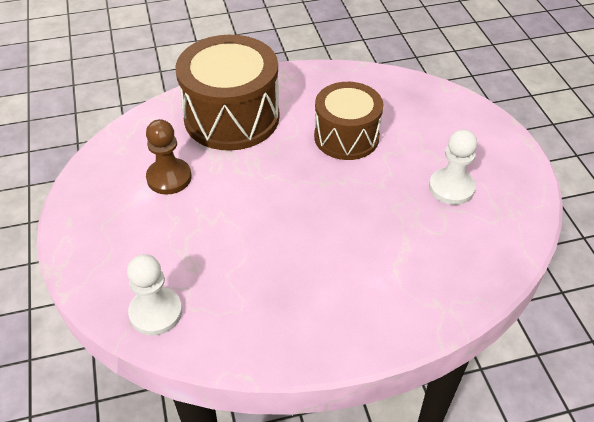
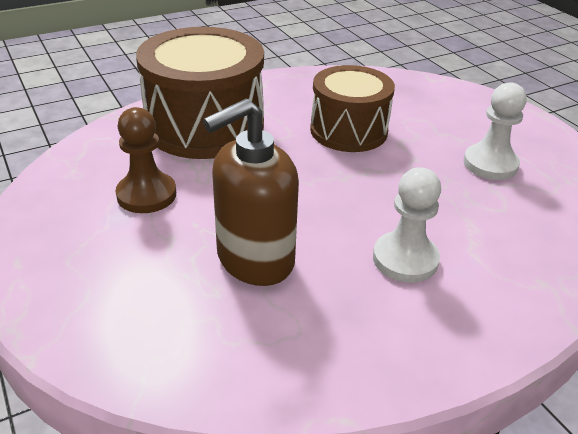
camera: 15 degrees left, 10 degrees down
white pawn [127,254,182,336] -> white pawn moved to [373,167,441,283]
none -> brown soap dispenser [203,99,299,286]

